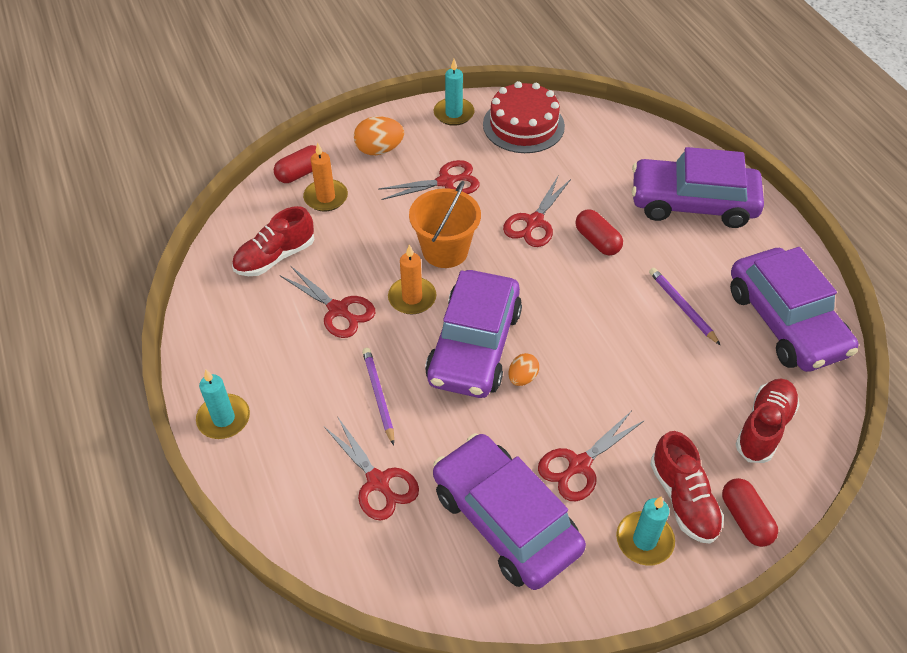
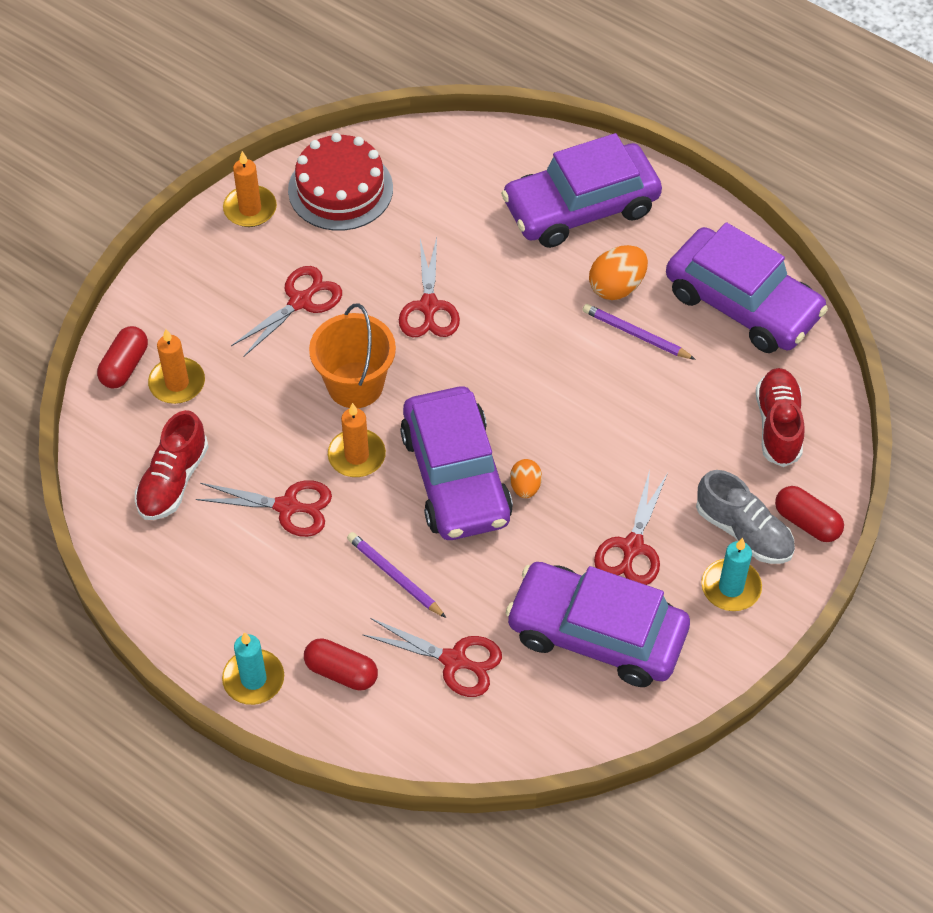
camera: 30 degrees left, 5 degrees up
orange egg [354,117,404,155] -> orange egg moved to [589,245,648,300]
turquoise candle [434,59,475,126] -> orange candle [223,151,277,227]
red capsule [576,209,623,255] -> red capsule moved to [304,638,378,690]
red shoe [650,431,724,544] -> grey shoe [696,470,795,564]

